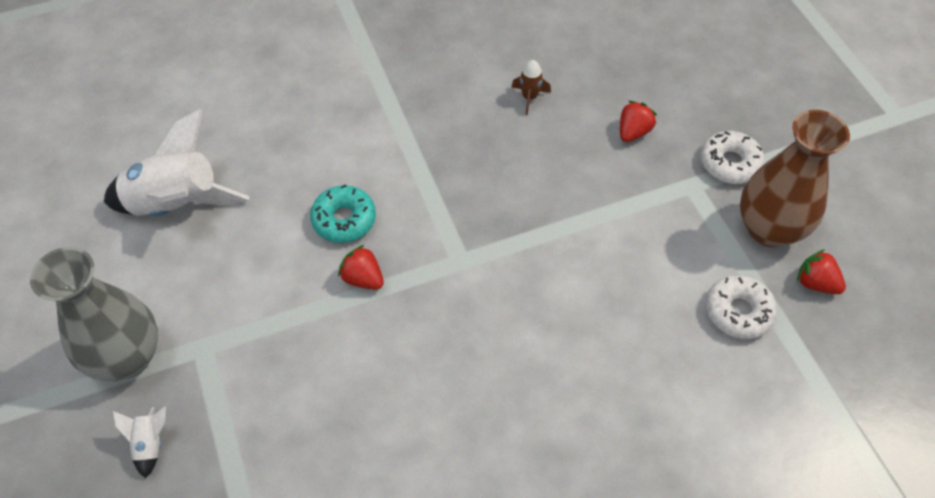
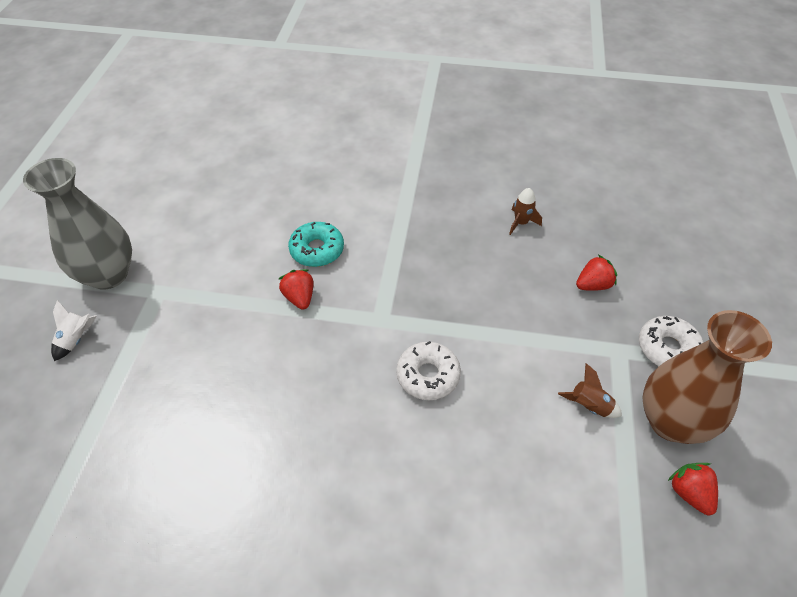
camera: 30 degrees right, 5 degrees down
white rocket [104,109,249,216] -> none
white donut [706,275,777,339] -> white donut moved to [396,341,461,400]
none -> brown rocket [558,363,622,418]

